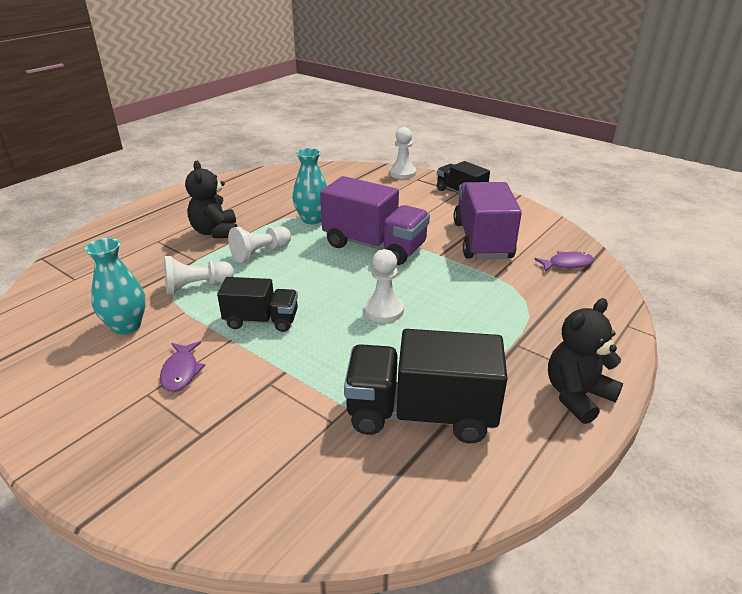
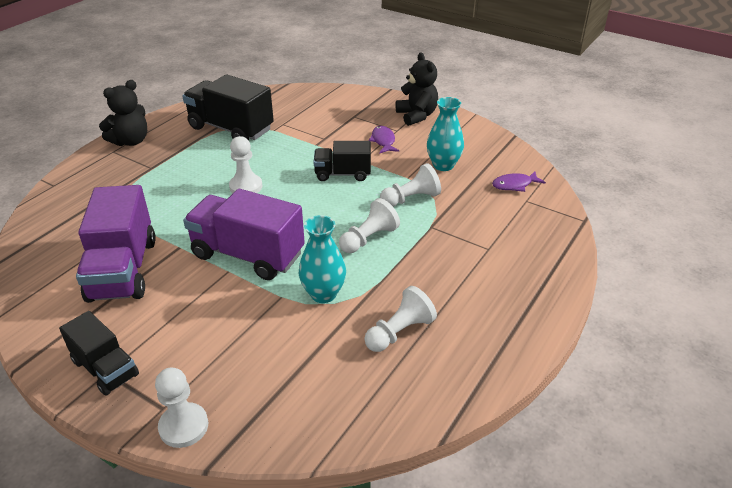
camera: 175 degrees right, 5 degrees up
black teddy bear [185,161,237,238] -> black teddy bear moved to [396,52,438,126]
black truck [344,329,508,443] -> black truck turned 150 degrees counterclockwise [182,74,274,140]
purple fish [534,251,594,272] -> purple fish moved to [492,171,546,192]
none -> white pawn [364,286,437,352]

